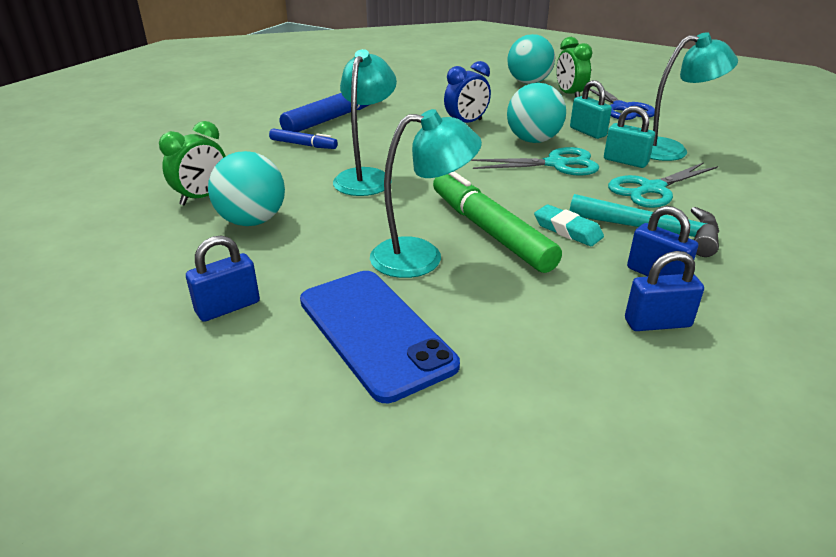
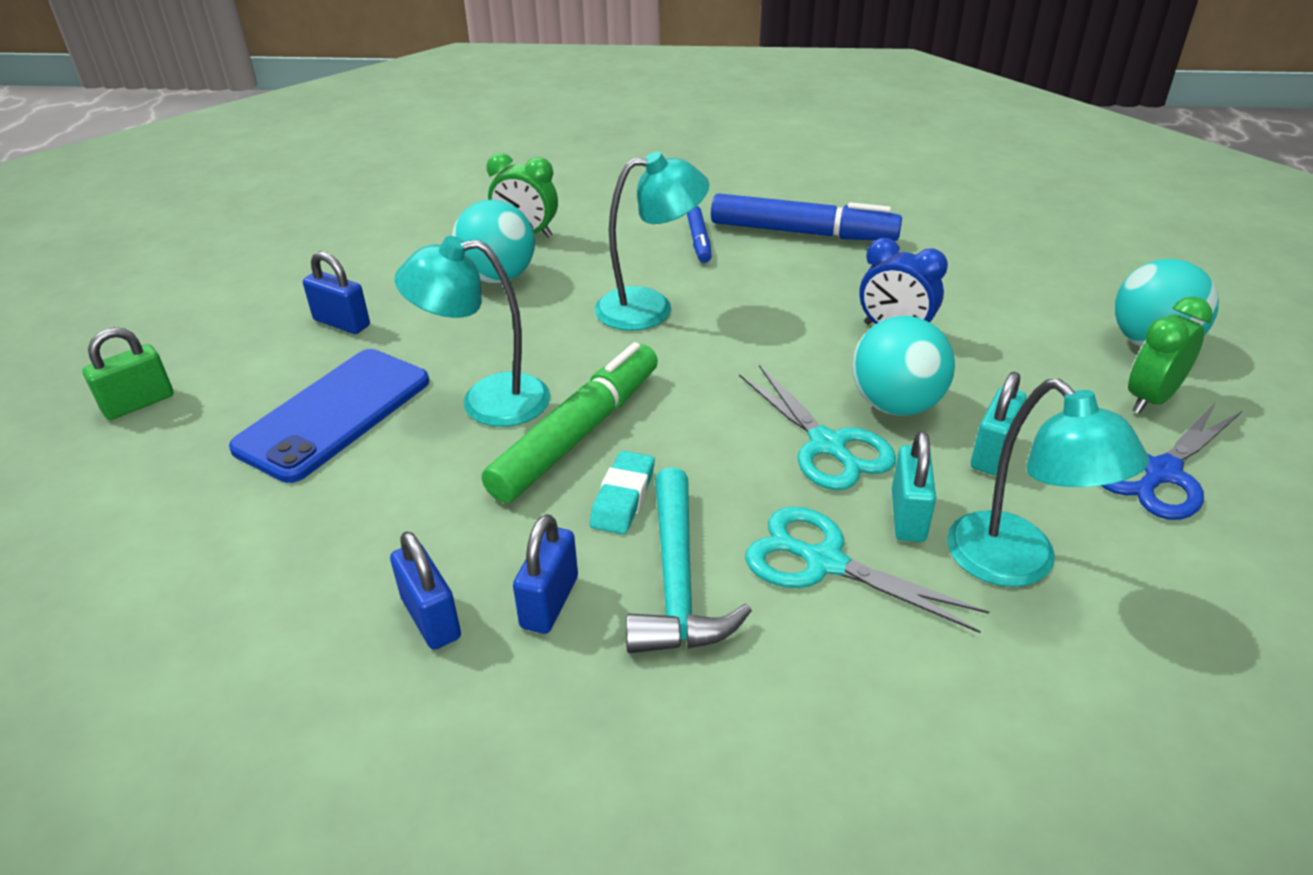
camera: 65 degrees right, 5 degrees up
turquoise lamp [370,109,482,278] -> turquoise lamp turned 120 degrees clockwise [395,236,550,427]
none -> green padlock [82,327,174,420]

